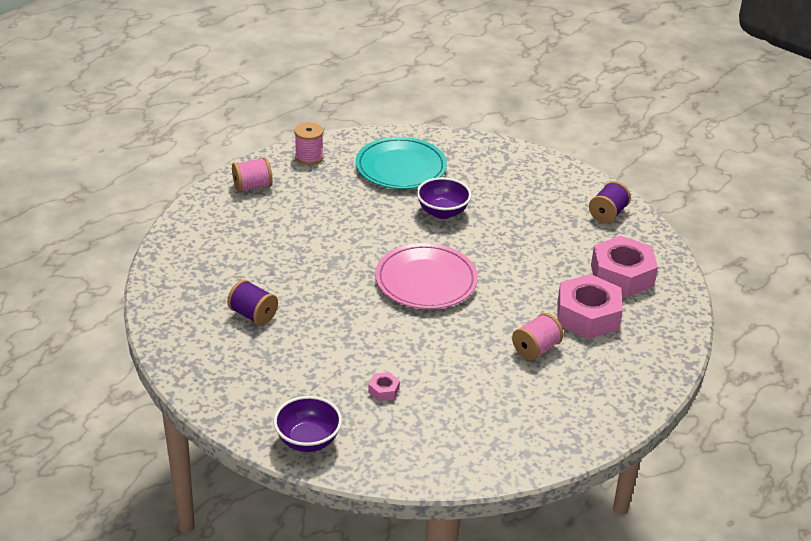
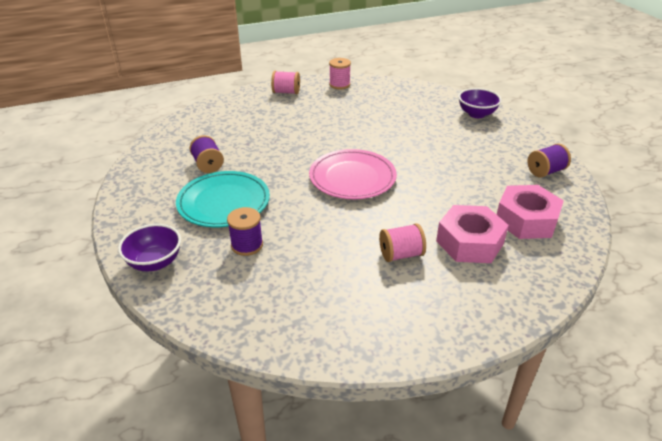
camera: 30 degrees right, 0 degrees up
turquoise plate [356,137,447,189] -> turquoise plate moved to [176,171,270,227]
pink nut [368,372,400,401] -> purple spool [227,207,263,256]
purple bowl [417,177,472,219] -> purple bowl moved to [458,88,502,118]

